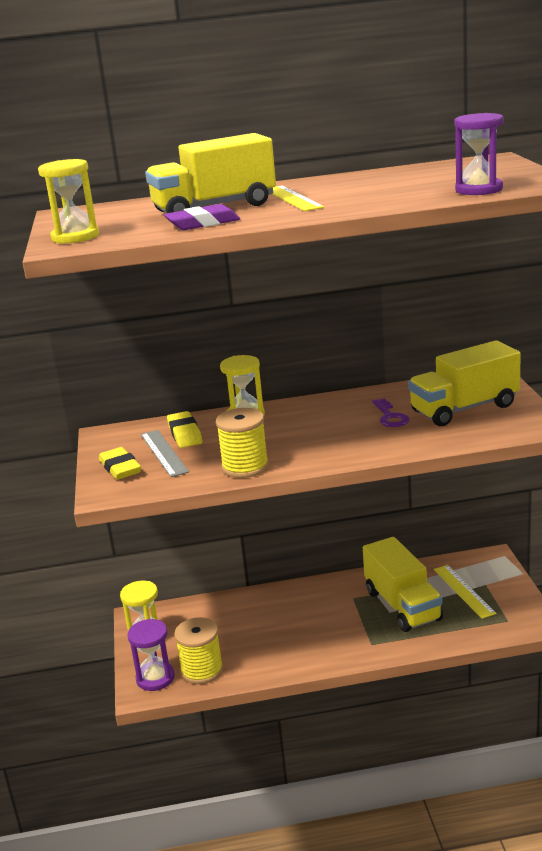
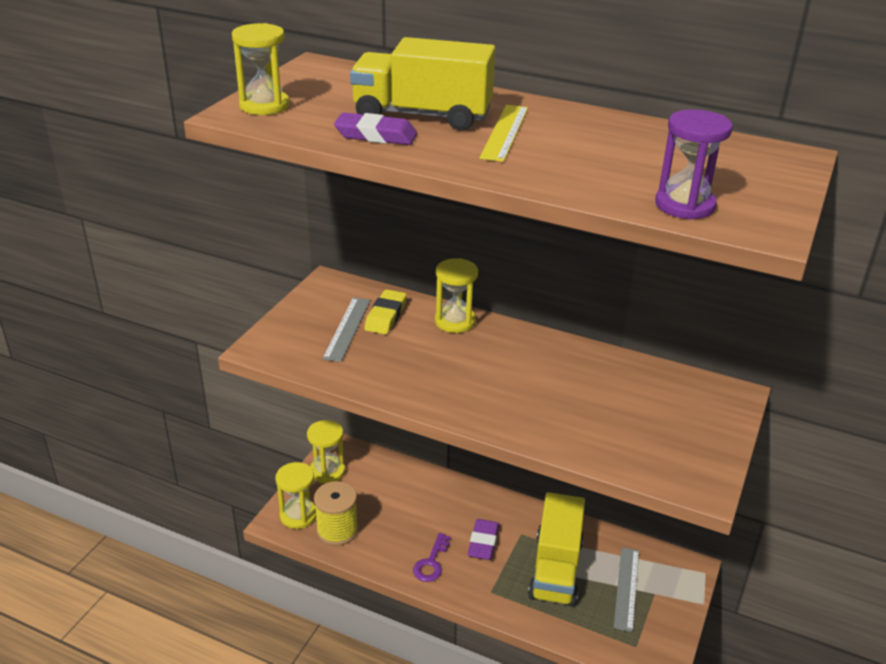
camera: 30 degrees right, 10 degrees up
yellow eraser [99,447,141,480] -> none
purple hourglass [127,619,175,691] -> yellow hourglass [276,462,316,529]
yellow spool [216,408,269,478] -> none
purple key [372,398,409,427] -> purple key moved to [413,533,450,582]
yellow truck [408,341,521,426] -> none
yellow ruler [434,565,497,619] -> grey ruler [614,547,639,632]
none -> purple eraser [468,519,499,560]

